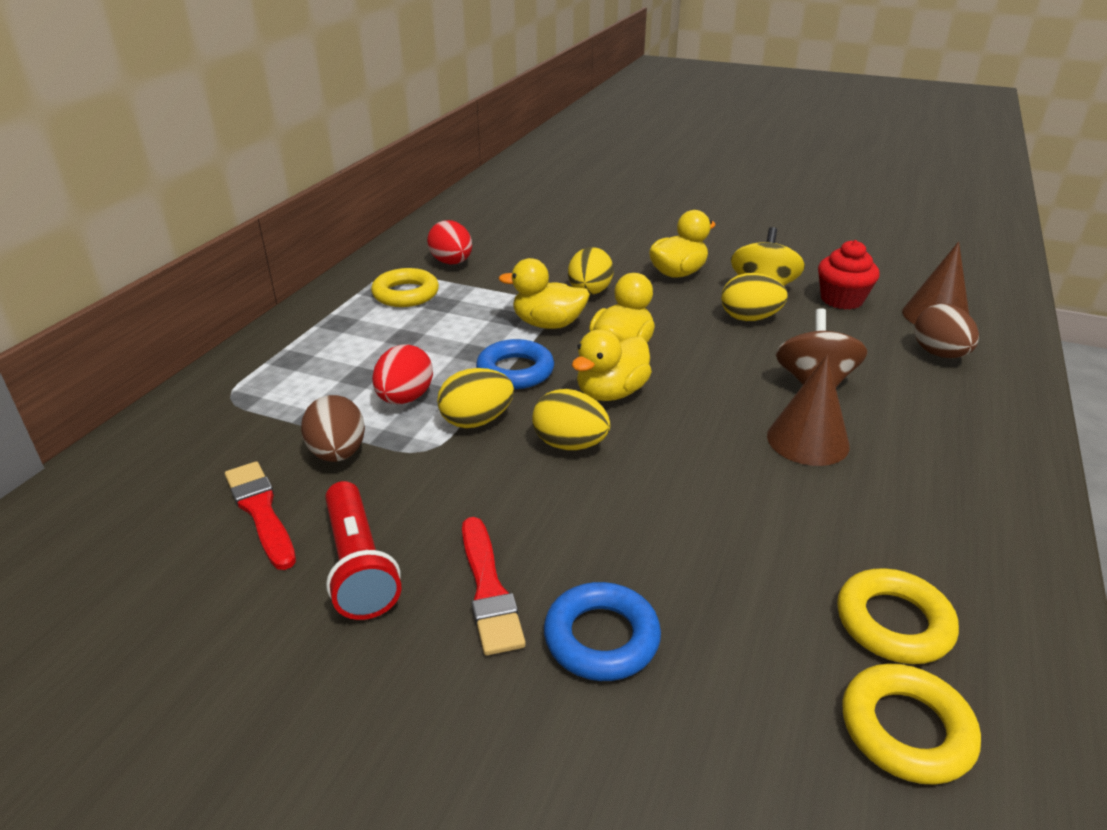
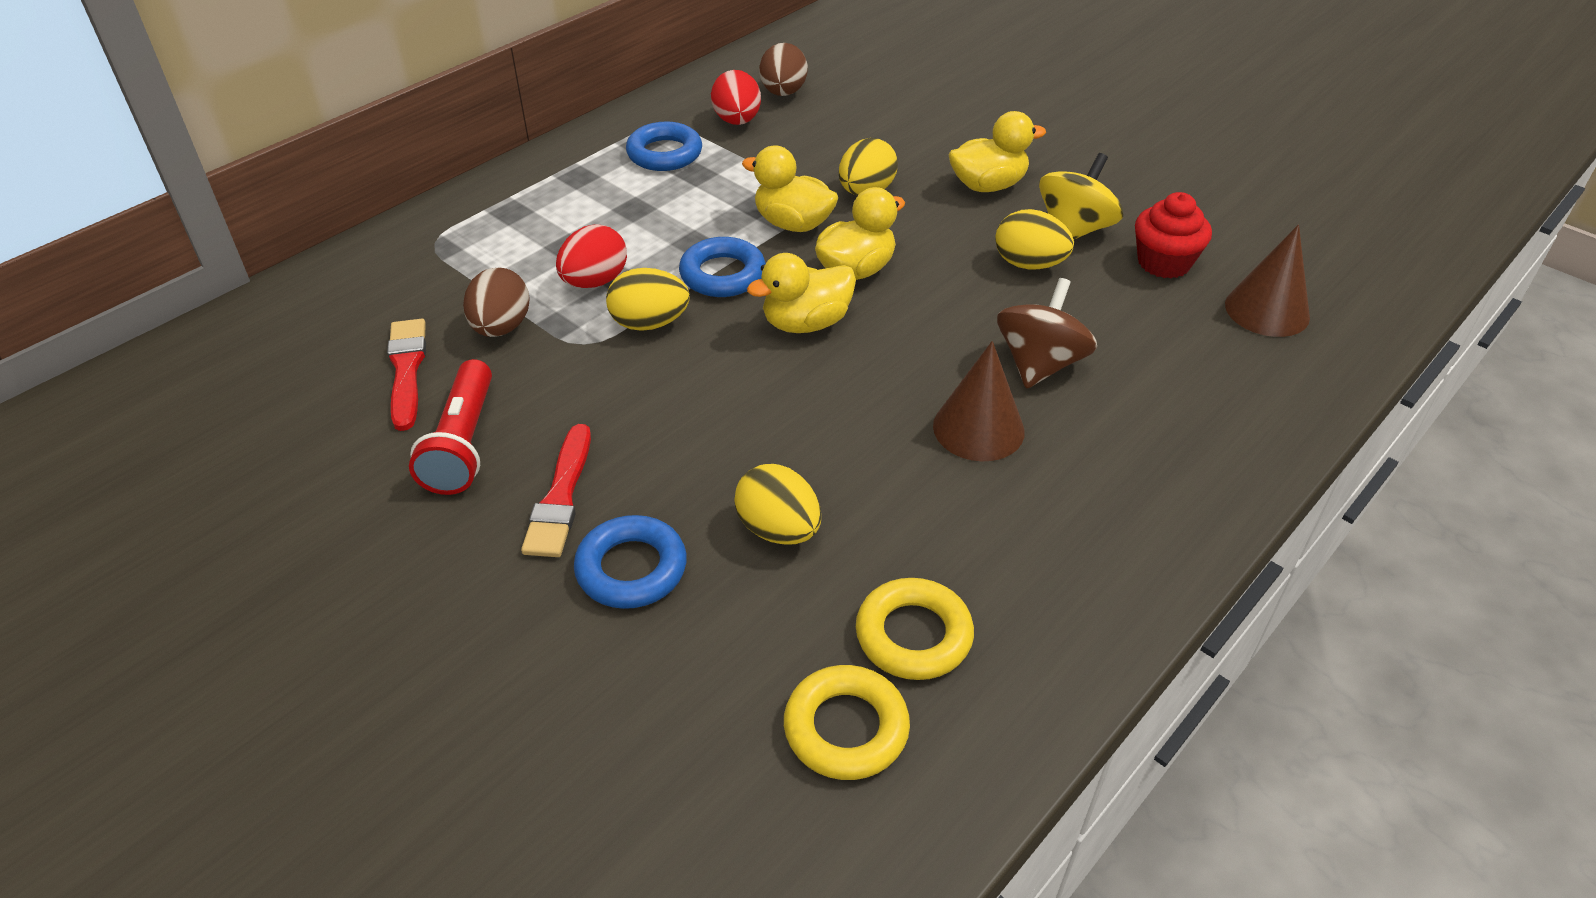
camera: 20 degrees right, 10 degrees up
yellow ring [371,268,439,307] -> blue ring [626,121,702,171]
yellow egg [532,389,610,450] -> yellow egg moved to [734,464,821,545]
brown egg [914,304,979,358] -> brown egg moved to [759,43,808,96]

